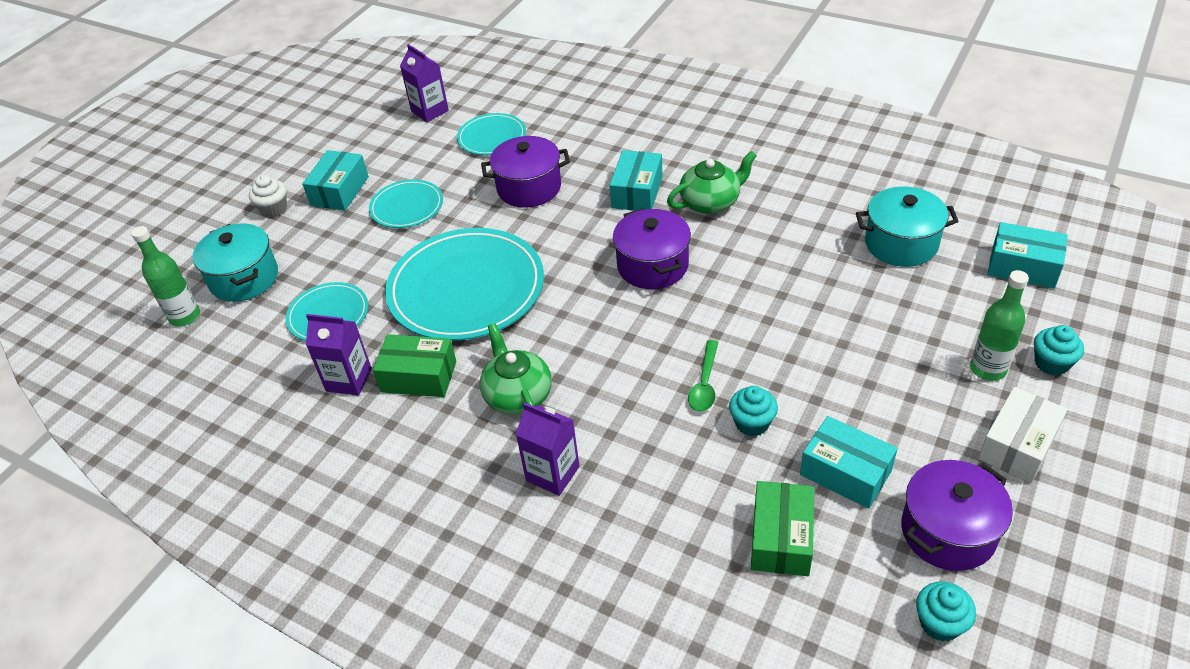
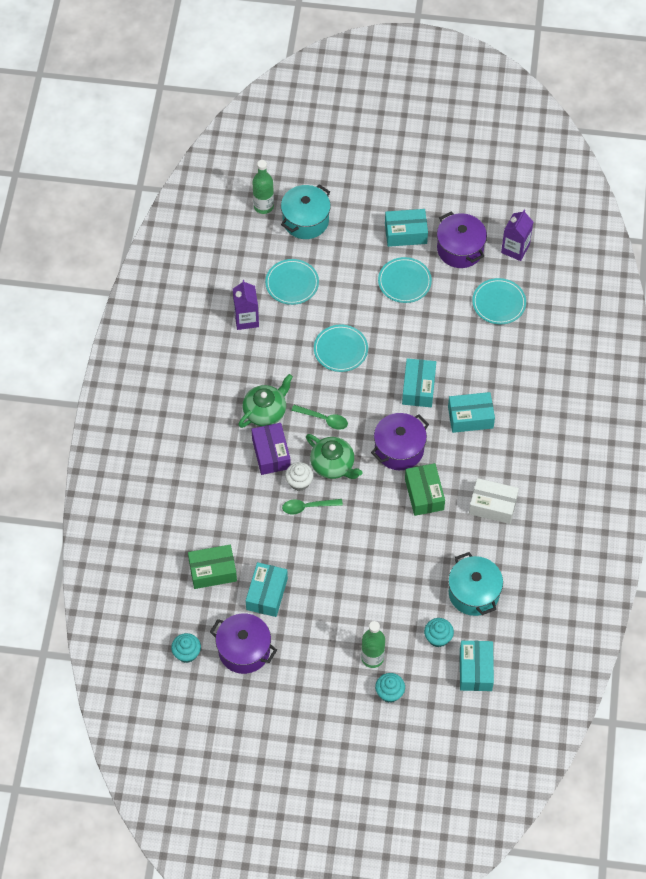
camera: 65 degrees right, 15 degrees up
white cupcake [249,175,287,217] -> white cupcake moved to [285,462,314,491]
green box [373,334,456,397] -> green box moved to [405,463,445,516]
turquoise plate [385,228,544,341] -> turquoise plate [314,325,368,372], size x0.51
purple pot [481,136,570,208] -> purple pot moved to [437,212,487,268]
purple carton [516,402,580,496] -> none
green teapot [667,151,757,214] -> green teapot moved to [306,434,363,479]
turquoise cupcake [729,386,778,436] -> turquoise cupcake moved to [424,618,454,647]
white box [978,387,1068,483] -> white box moved to [469,478,519,524]
none -> purple box [251,423,291,475]
none -> green spoon [291,405,348,430]
none -> turquoise box [402,358,436,407]

